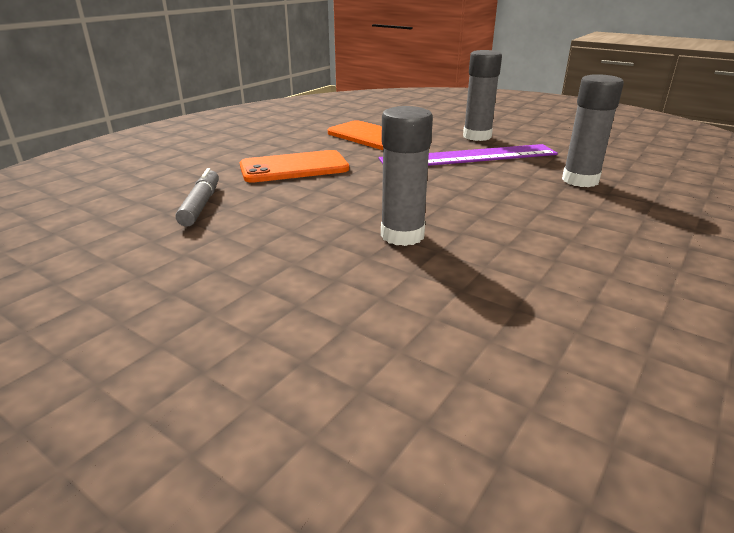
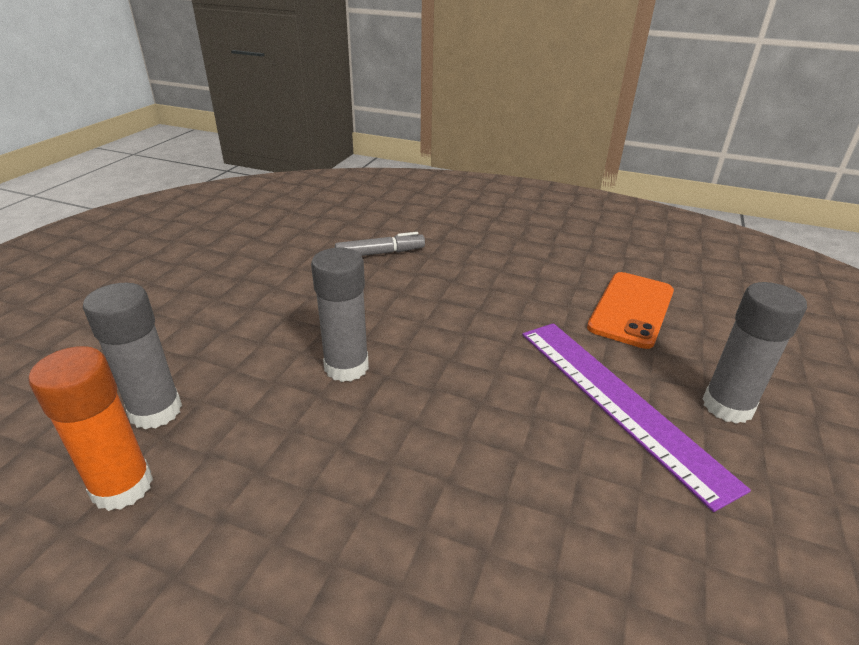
camera: 75 degrees right, 5 degrees up
orange phone [240,150,349,183] -> none
grey glue stick [562,74,624,187] -> grey glue stick moved to [83,283,182,429]
none -> orange glue stick [29,346,153,511]

